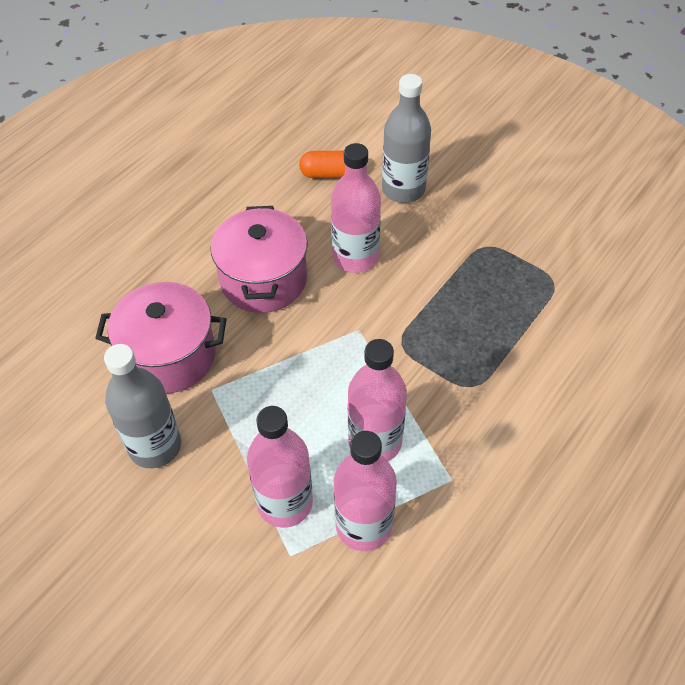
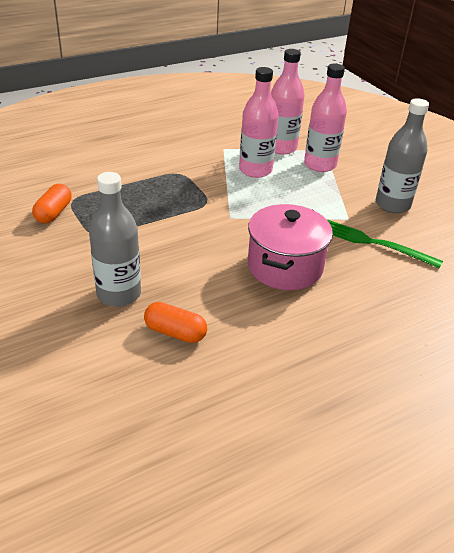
camera: 160 degrees left, 15 degrees down
pink pot [95,282,226,393] -> green fork [328,220,443,269]
pink bottle [331,143,381,273] -> none
none -> orange capsule [32,184,72,224]

